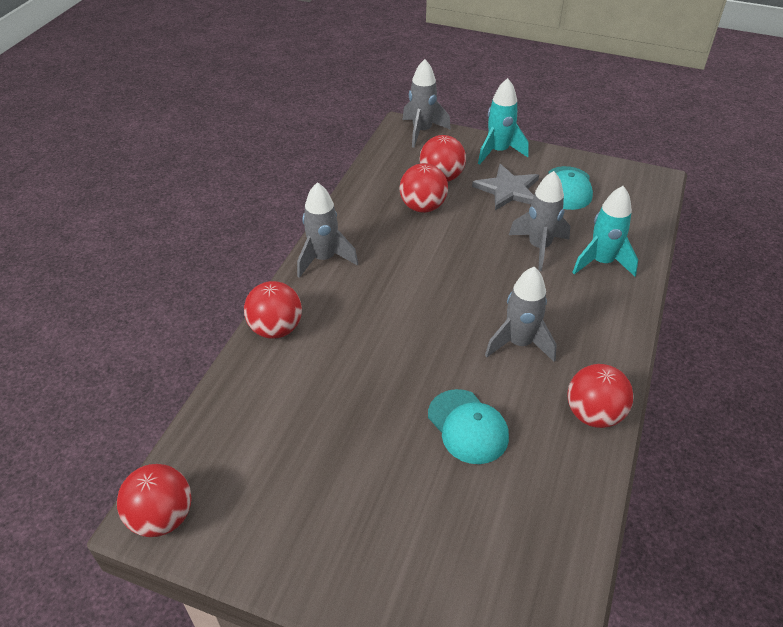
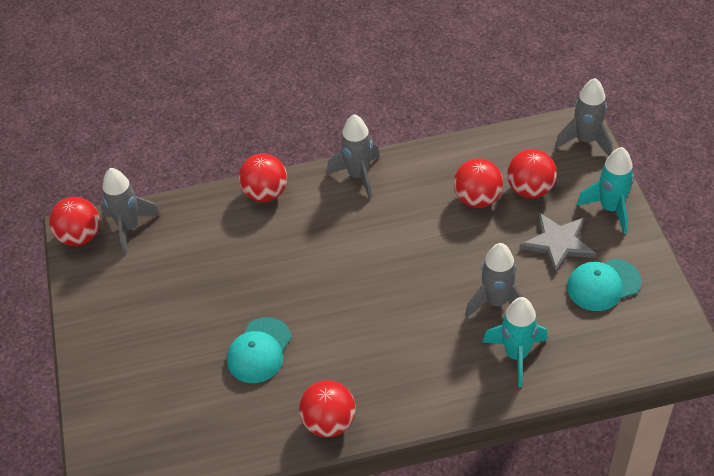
camera: 60 degrees right, 5 degrees up
grey rocket [485,267,557,362] -> grey rocket moved to [101,168,160,254]

